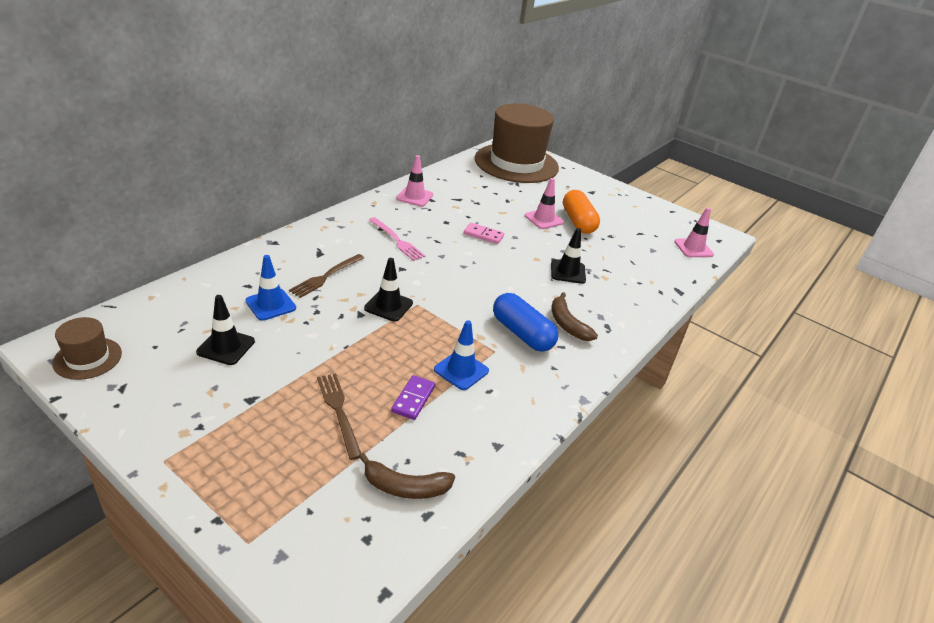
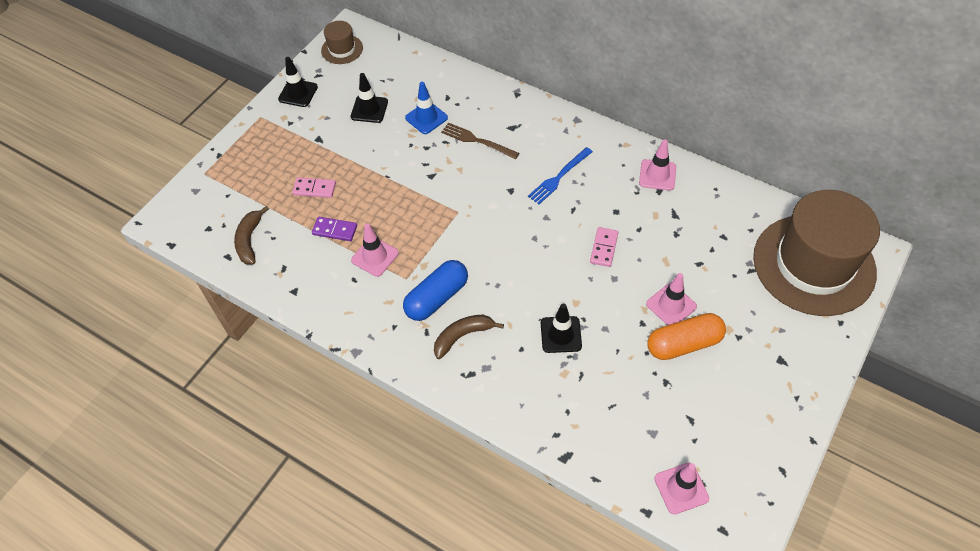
camera: 90 degrees right, 20 degrees up
brown fork [317,374,361,460] -> pink domino [292,177,336,198]
black traffic cone [364,258,413,322] -> black traffic cone moved to [278,57,318,107]
pink fork [369,217,425,261] -> blue fork [528,147,593,204]
blue traffic cone [434,320,489,390] -> pink traffic cone [351,223,399,277]

